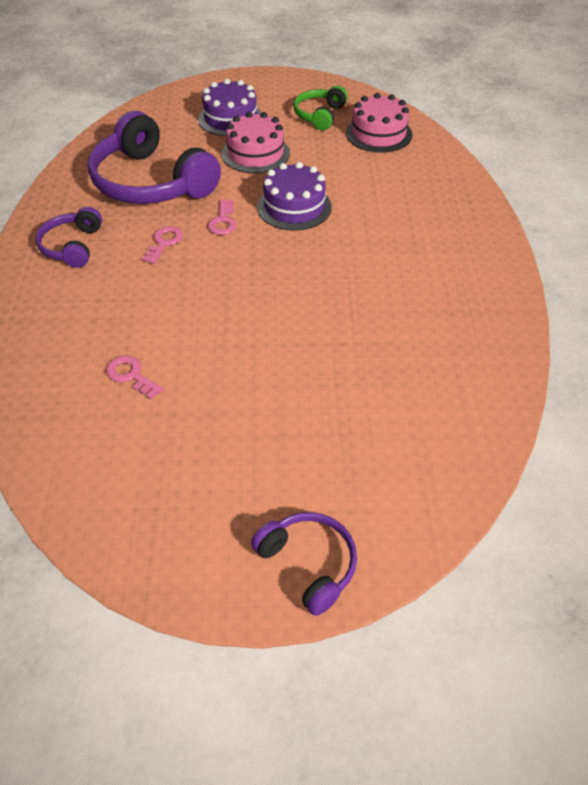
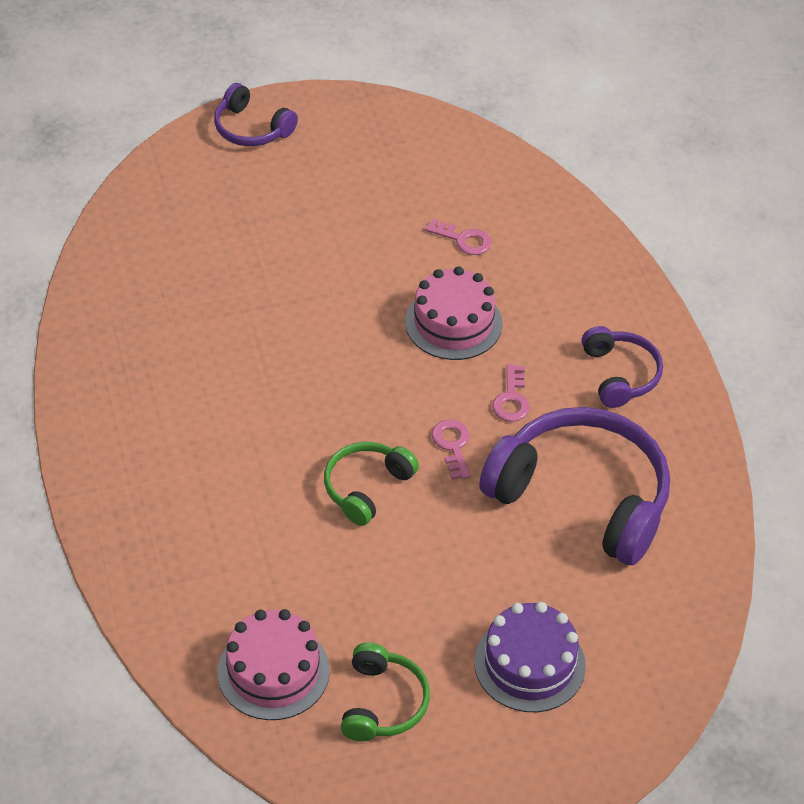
camera: 165 degrees right, 0 degrees up
pink cake [221,112,290,173] -> pink cake moved to [405,266,502,360]
purple cake [257,162,332,231] -> green headphones [324,442,419,526]

